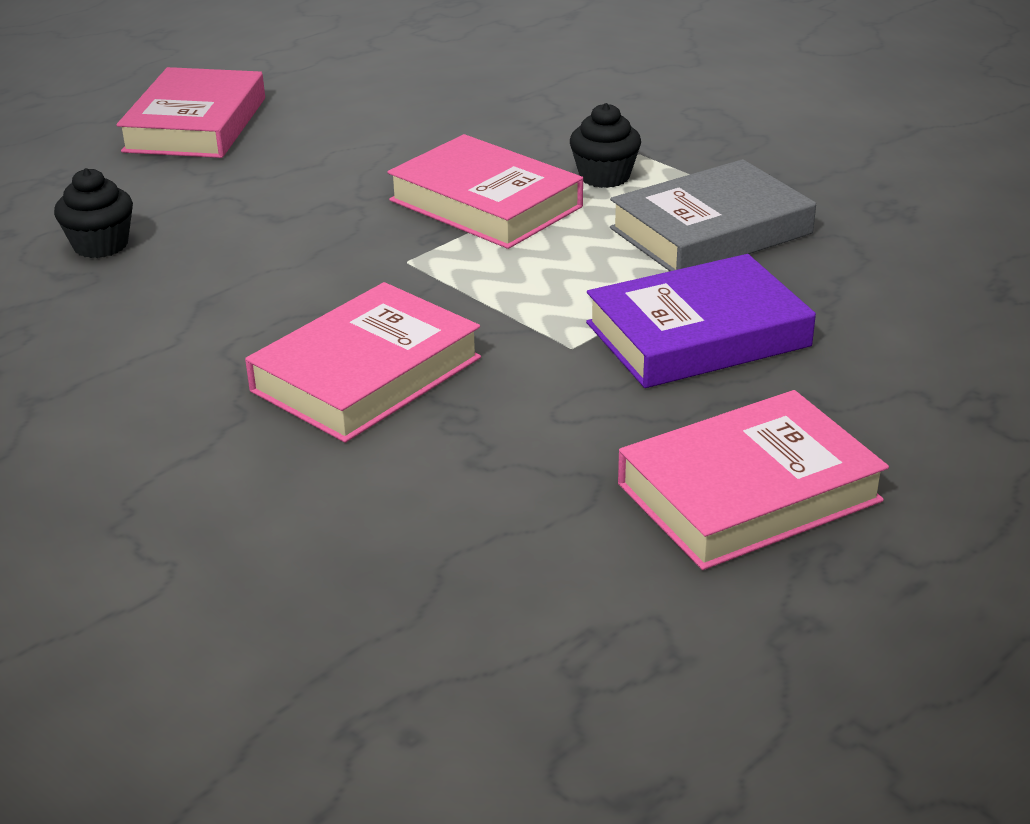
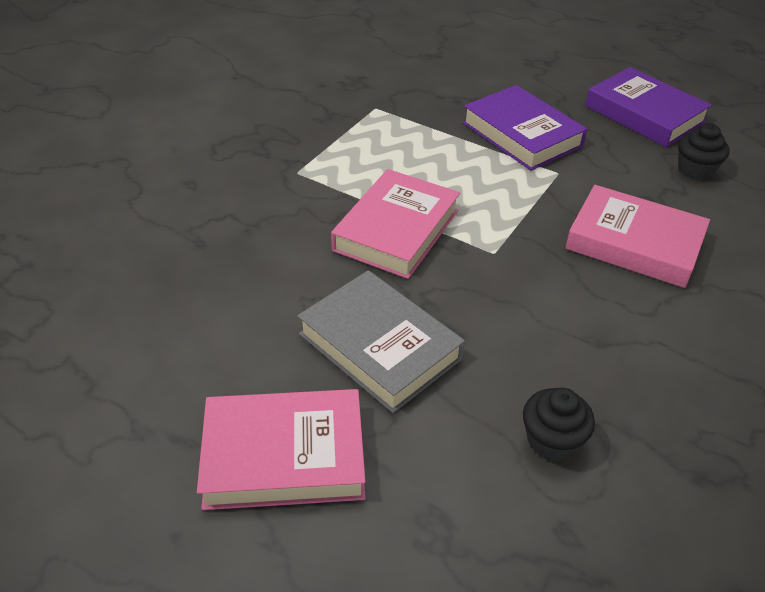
camera: 105 degrees left, 10 degrees up
black cupcake [570,103,641,188] -> black cupcake moved to [678,123,730,180]
grey book [610,159,816,271] -> grey book moved to [297,270,465,413]
pink book [618,390,889,570] -> purple book [585,67,712,147]

